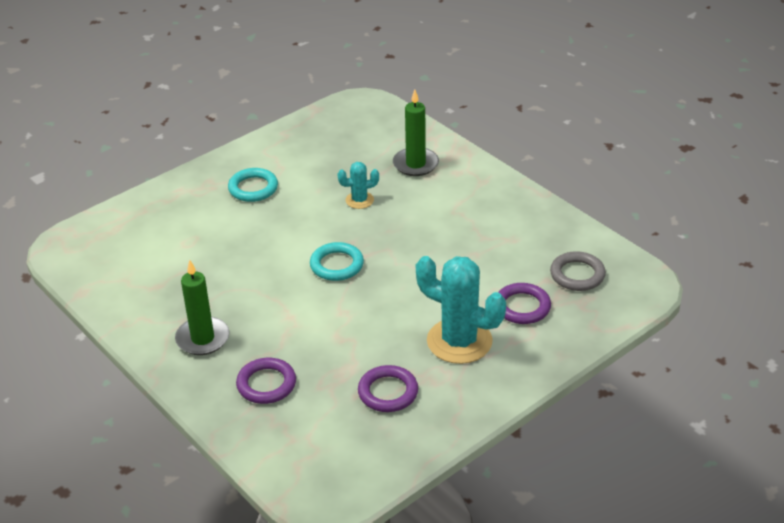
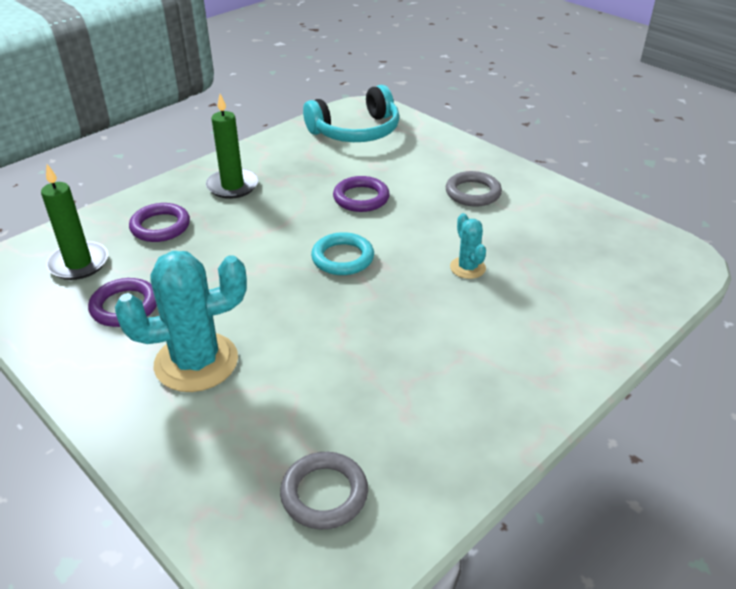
camera: 85 degrees right, 0 degrees up
turquoise ring [228,168,278,202] -> grey ring [446,171,502,207]
green candle [393,90,439,176] -> green candle moved to [41,164,108,280]
turquoise cactus [416,256,506,364] -> turquoise cactus turned 45 degrees clockwise [115,251,247,392]
purple ring [498,283,551,324] -> purple ring moved to [333,176,390,212]
none -> turquoise headphones [303,85,400,142]

